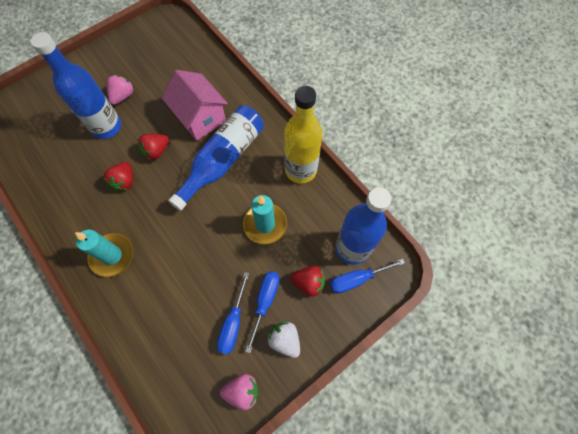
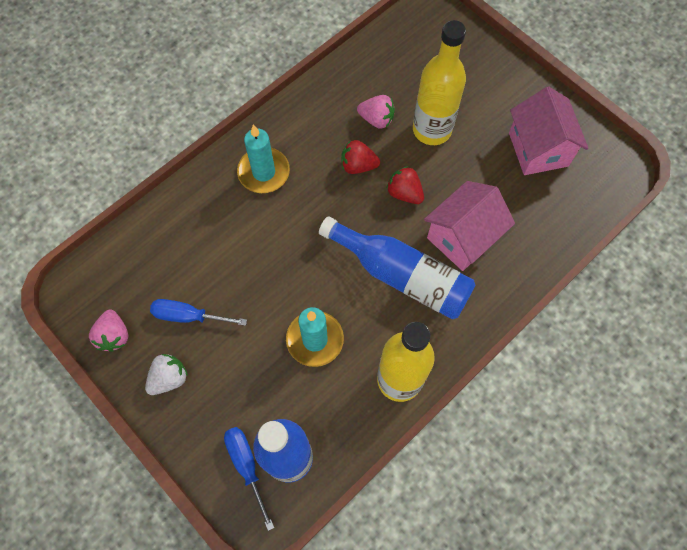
camera: 85 degrees right, 0 degrees up
blue bottle [31,32,121,139] -> yellow bottle [413,20,466,145]
pink strawberry [107,75,134,105] -> pink strawberry moved to [357,95,395,129]
blue screwdriver [245,271,280,353] -> none
red strawberry [290,266,325,297] -> none
none -> pink house [509,86,589,175]

